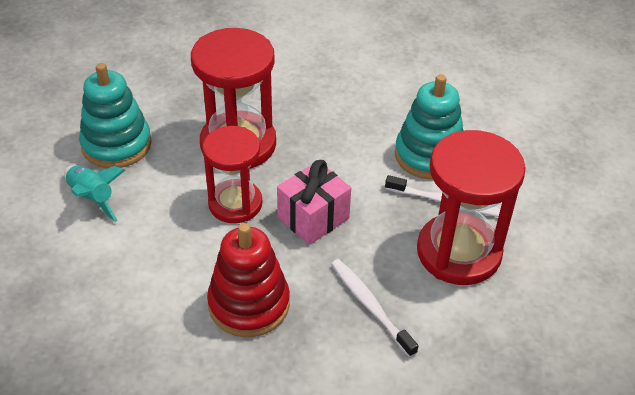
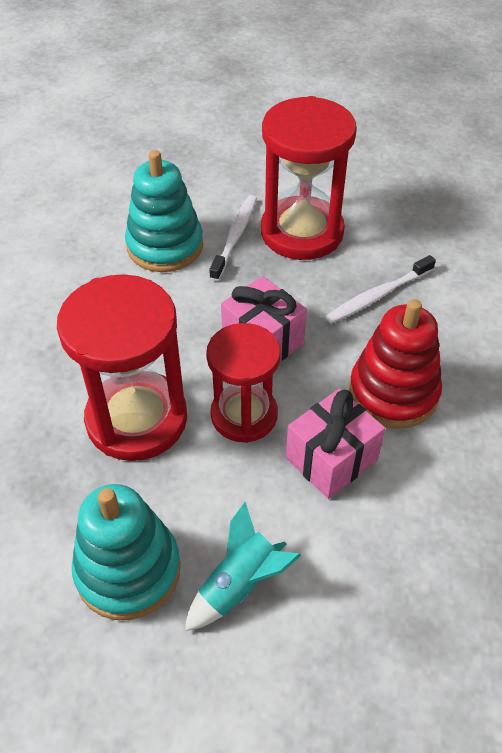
camera: 90 degrees left, 5 degrees up
none -> pink gift [286,388,385,499]

